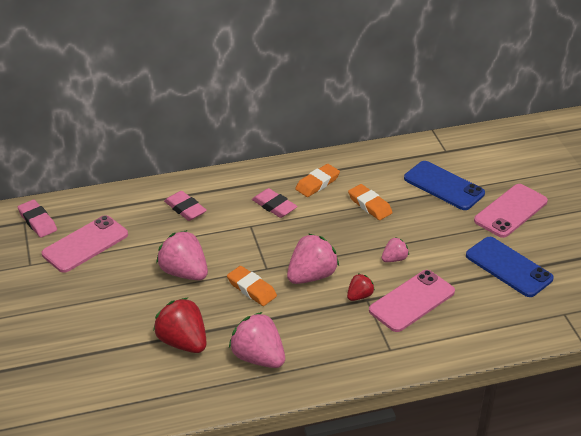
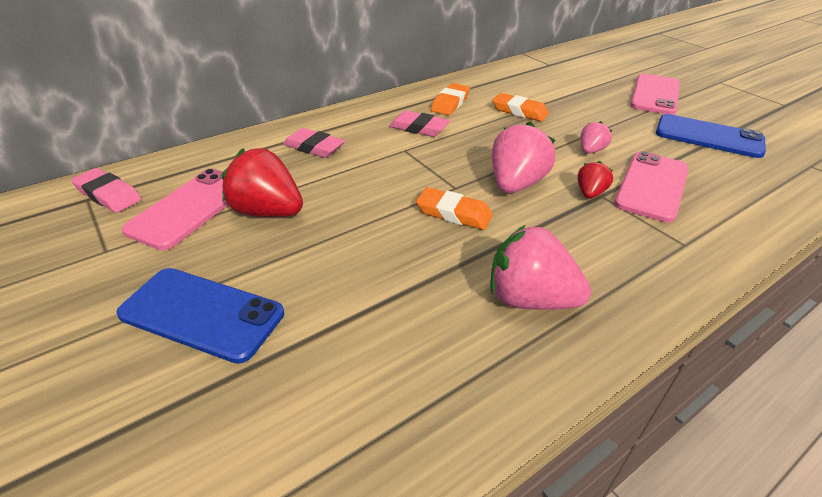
camera: 20 degrees left, 0 degrees up
red strawberry [153,297,207,353] -> red strawberry moved to [221,148,303,217]
pink strawberry [156,230,208,280] -> none
blue phone [404,161,485,210] -> blue phone moved to [116,268,284,364]

